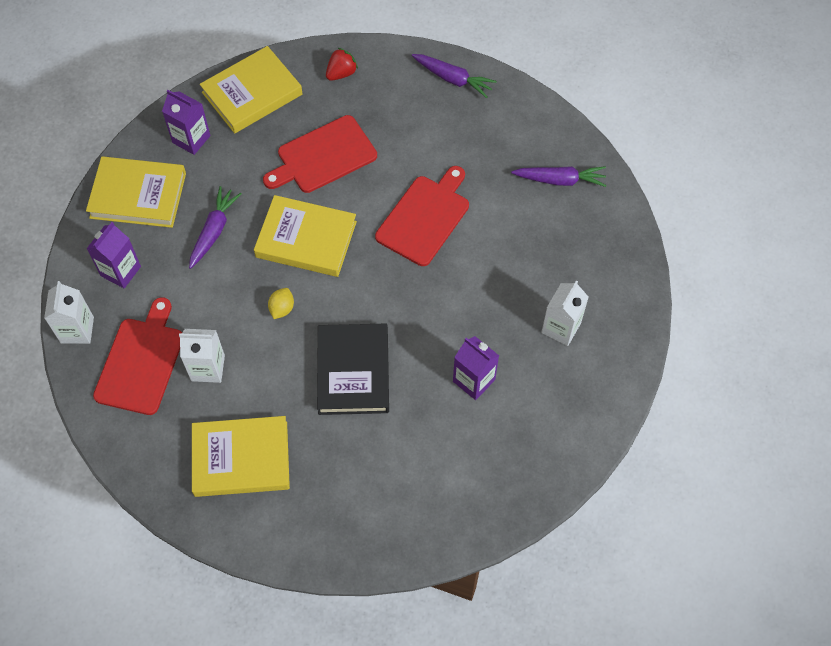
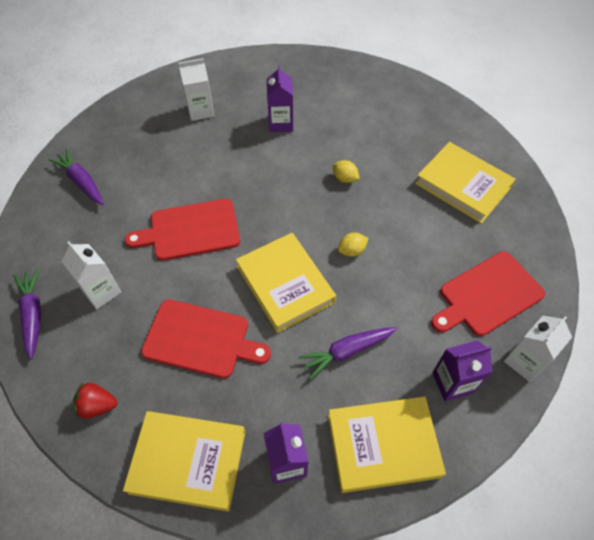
camera: 135 degrees left, 5 degrees down
yellow book [86,156,186,228] -> yellow book turned 60 degrees counterclockwise [328,396,446,493]
white carton [179,329,225,383] -> white carton moved to [61,241,121,309]
black book [317,324,389,415] -> yellow lemon [333,160,359,183]

